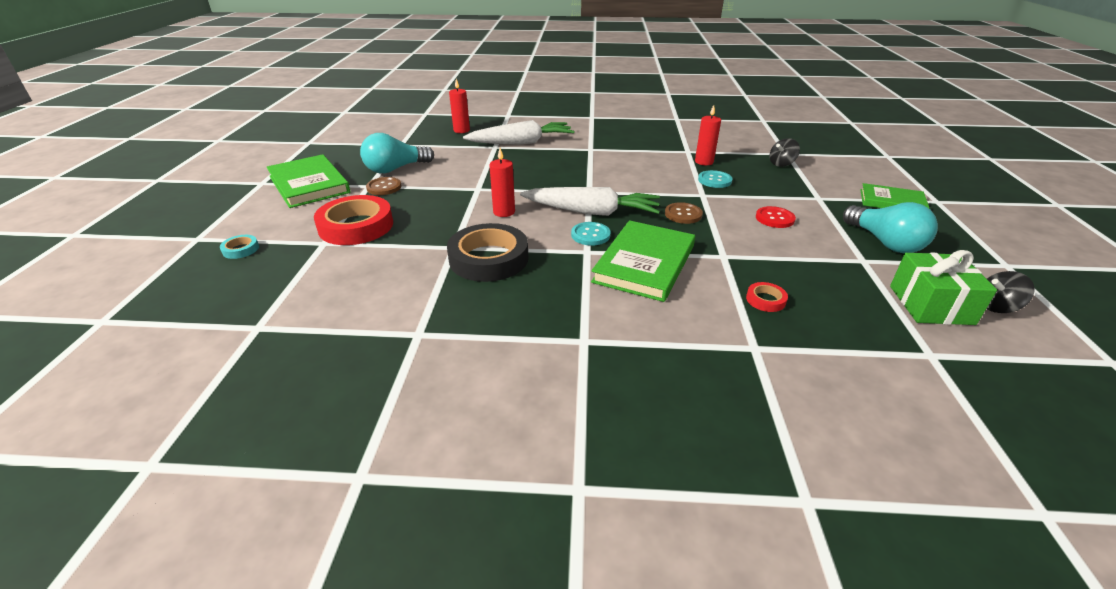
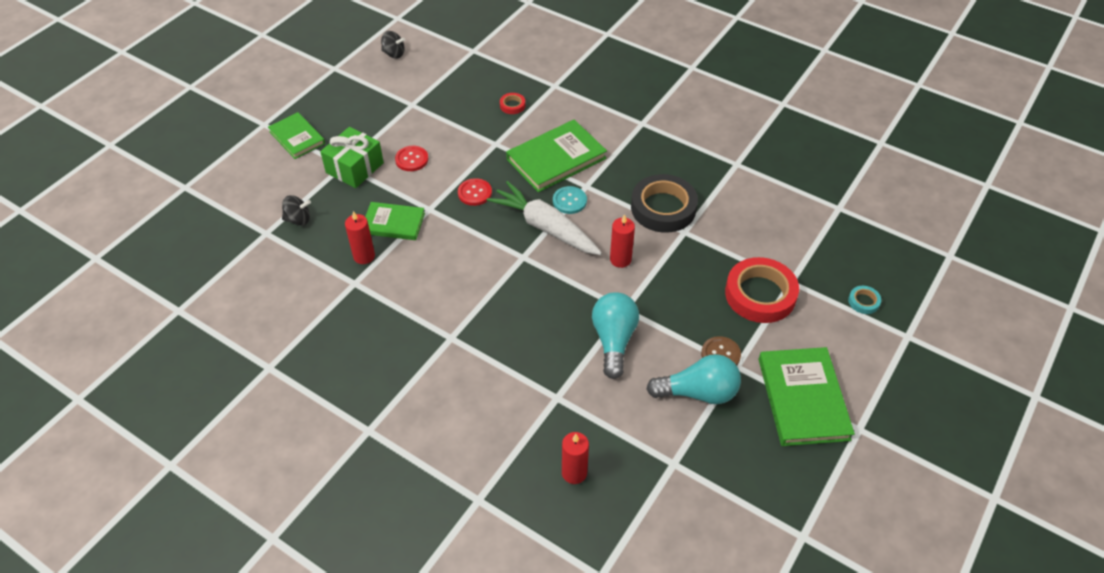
camera: 150 degrees left, 15 degrees up
white carrot [463,120,574,145] -> none
brown button [665,202,703,224] -> red button [458,178,492,206]
turquoise button [698,170,732,188] -> green book [365,202,425,240]
turquoise light bulb [843,202,938,253] -> turquoise light bulb moved to [592,292,639,379]
green gift [890,250,997,325] -> green gift moved to [320,127,384,188]

